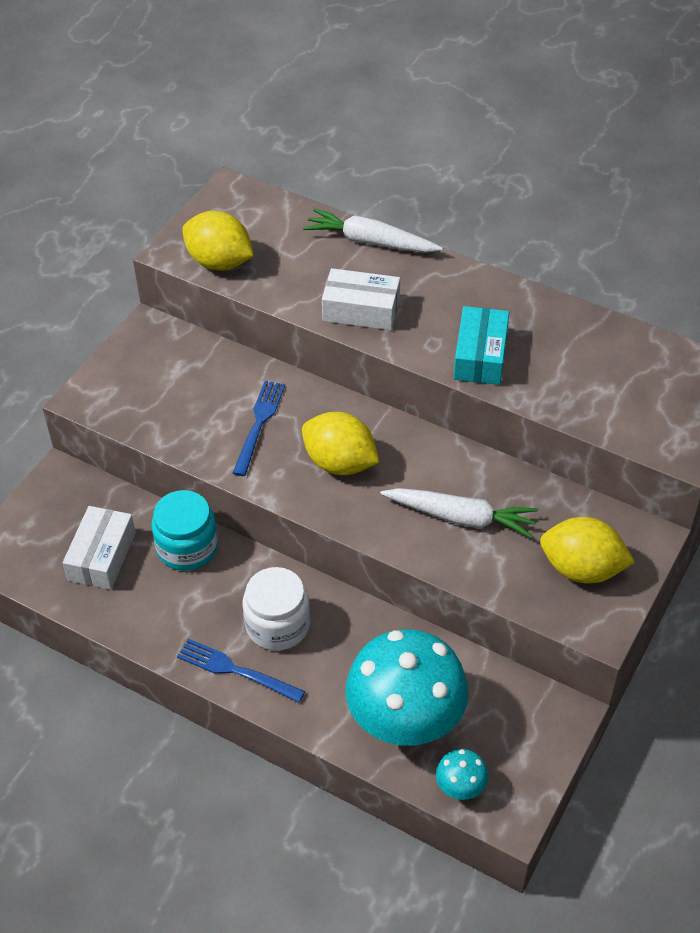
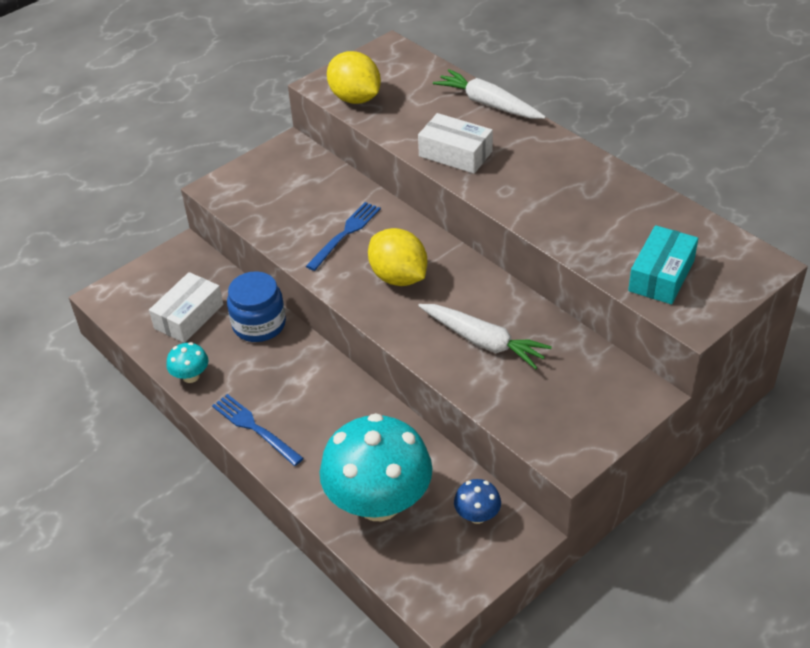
camera: 20 degrees right, 5 degrees down
turquoise jar [151,490,218,571] -> blue jar [227,271,286,342]
white jar [243,567,310,651] -> none
turquoise mushroom [436,749,488,800] -> turquoise mushroom moved to [167,342,208,383]
turquoise box [454,306,509,385] -> turquoise box moved to [628,225,698,304]
yellow lemon [540,517,635,583] -> none
none -> blue mushroom [454,479,501,524]

